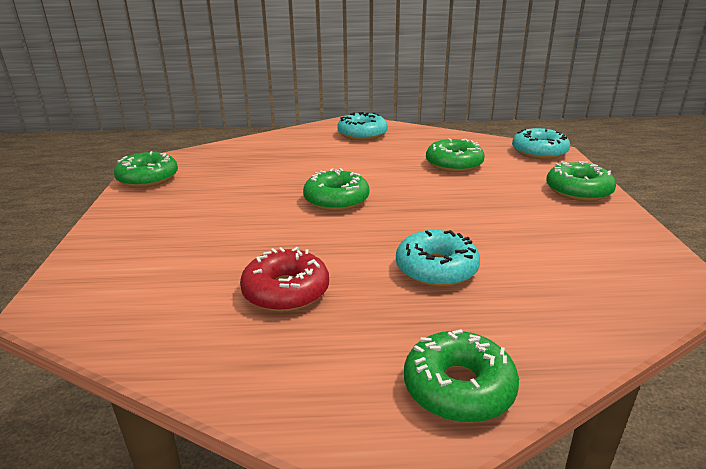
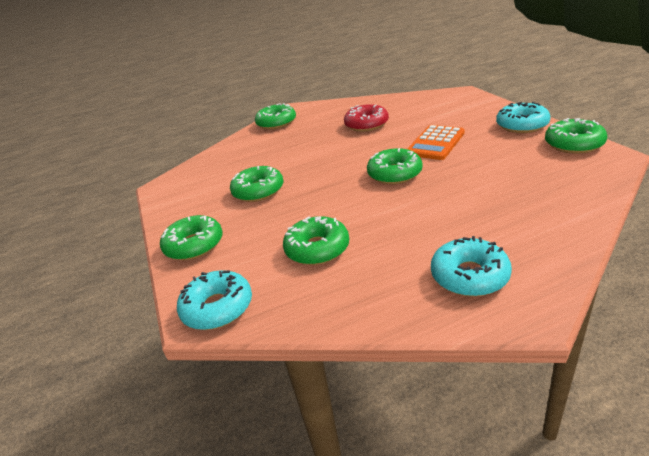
camera: 165 degrees right, 5 degrees up
turquoise donut [396,230,480,287] -> turquoise donut moved to [496,102,551,133]
none -> green donut [230,166,283,202]
none -> orange calculator [407,125,465,160]

